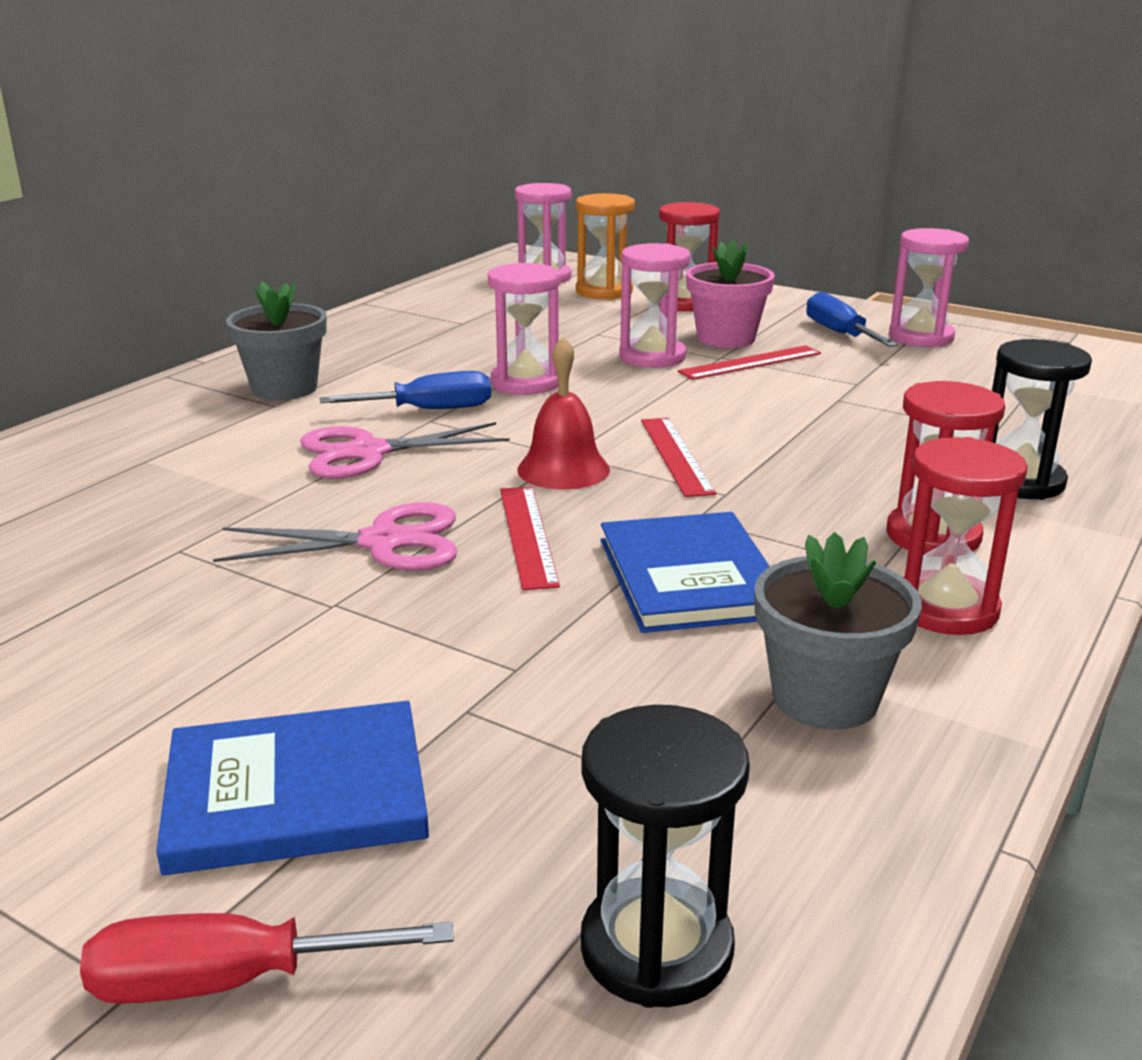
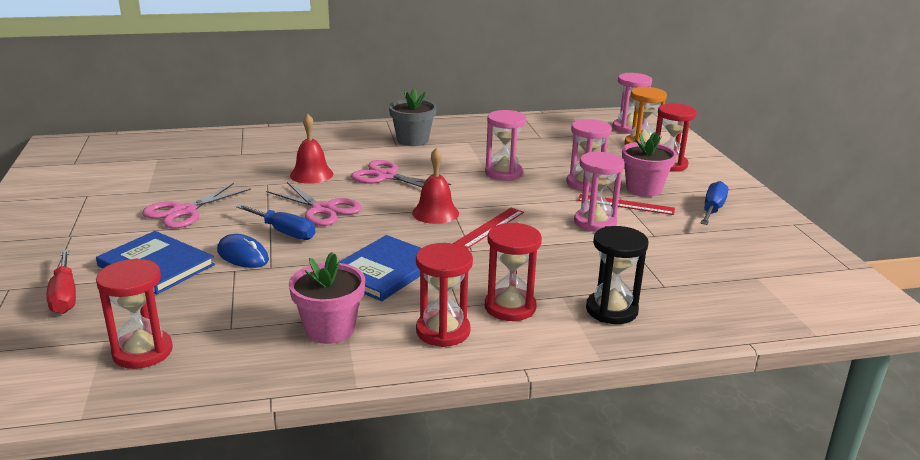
camera: 45 degrees right, 0 degrees up
red screwdriver [80,913,454,1004] -> red screwdriver turned 150 degrees counterclockwise [46,250,76,314]
blue screwdriver [320,371,491,409] -> blue screwdriver moved to [236,204,315,240]
red ruler [500,487,560,590] -> none
black hourglass [581,705,750,1008] -> red hourglass [96,258,173,369]
grey flower pot [754,532,922,730] -> pink flower pot [289,252,365,344]
pink hourglass [889,228,969,347] -> pink hourglass moved to [574,152,625,232]
none -> pink scissors [142,183,251,229]
none -> blue mouse [217,234,269,268]
none -> red bell [290,114,333,184]

